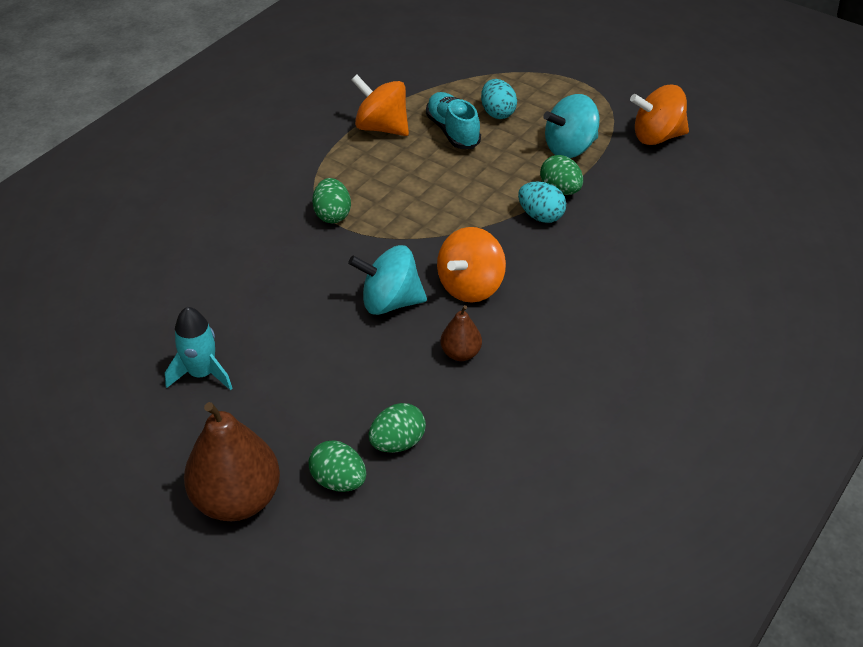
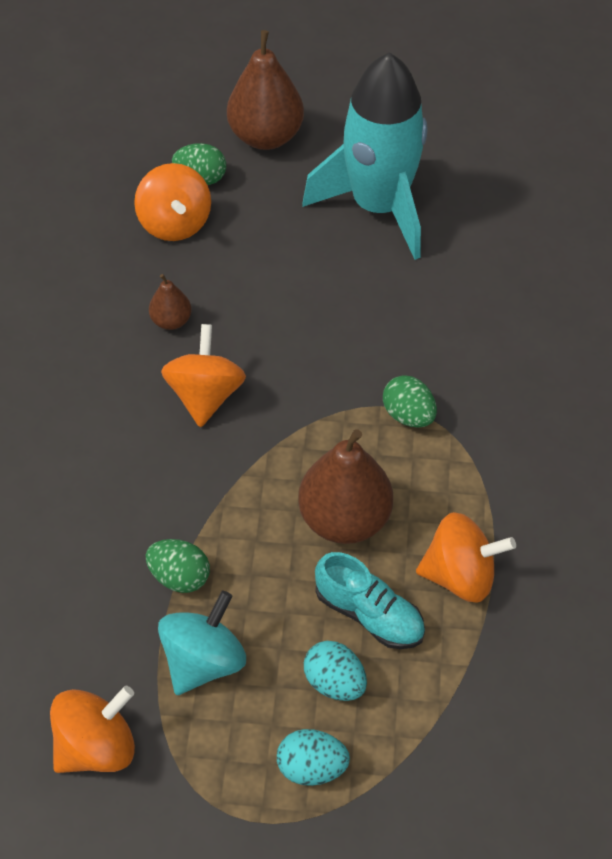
camera: 150 degrees right, 10 degrees up
turquoise rocket [165,307,232,390] -> turquoise rocket [302,52,427,260], size x2.15
turquoise spinning top [348,245,427,315] -> none
green egg [369,403,426,453] -> orange spinning top [134,163,211,241]
turquoise egg [518,181,566,223] -> turquoise egg moved to [277,729,350,786]
none -> brown pear [298,429,393,544]

